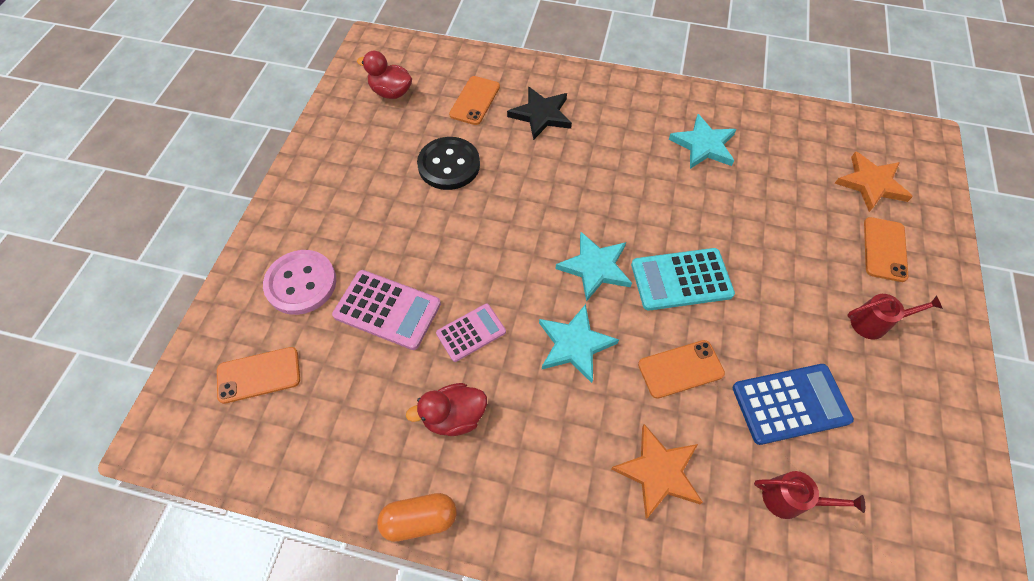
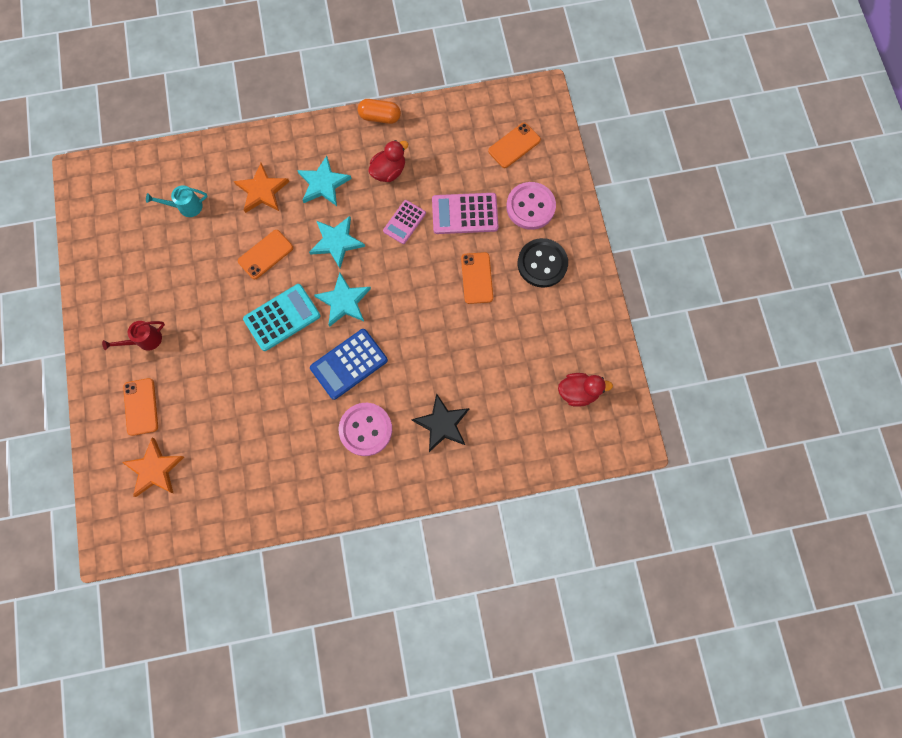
camera: 155 degrees right, 15 degrees up
orange capsule [377,493,457,542] -> orange capsule turned 45 degrees clockwise [358,99,401,124]
black button [417,137,480,190] -> black button moved to [518,238,568,288]
orange phone [449,76,500,125] -> orange phone moved to [461,252,493,304]
turquoise star [669,114,737,169] -> turquoise star moved to [297,156,352,206]
blue calculator [732,364,854,445] -> blue calculator moved to [310,329,388,400]
red watering can [754,471,865,519] -> turquoise watering can [146,185,207,217]
none -> pink button [339,403,392,456]

